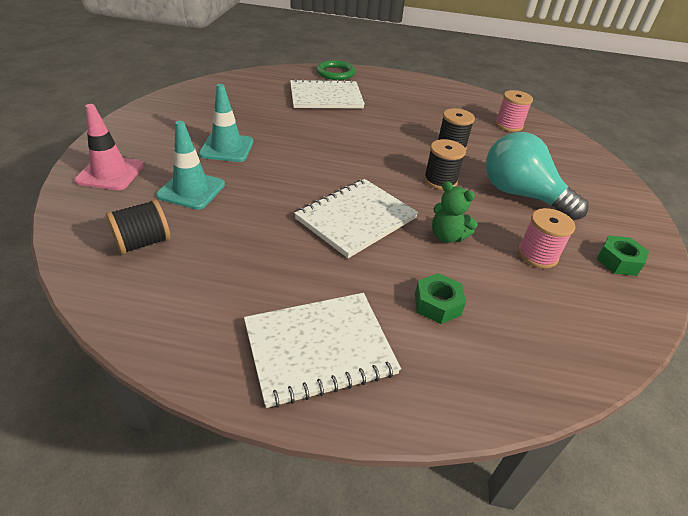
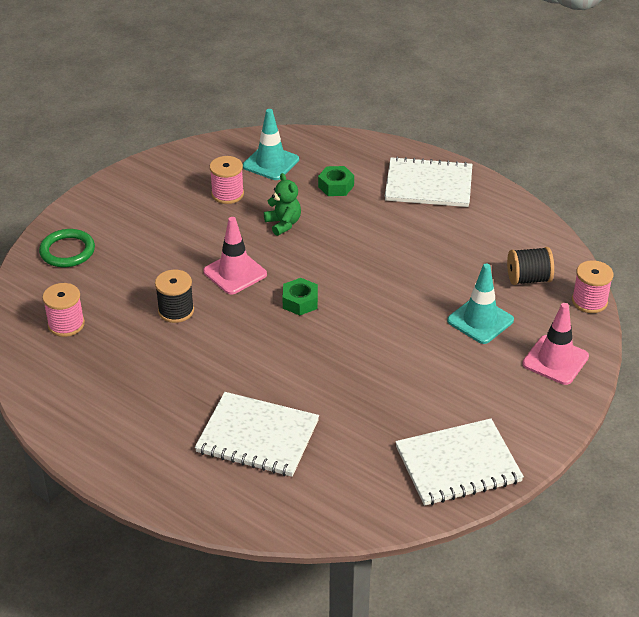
camera: 150 degrees left, 0 degrees up
turquoise traffic cone [199,84,254,162] -> turquoise traffic cone moved to [243,109,299,180]
white notebook [294,179,418,258] -> white notebook moved to [395,419,524,506]
green ring [316,60,355,80] -> green ring moved to [39,229,95,267]
black spool [424,139,466,190] -> pink traffic cone [203,217,267,294]
turquoise light bulb [486,132,589,220] -> none
green nut [597,235,649,276] -> green nut moved to [282,278,318,315]
none -> pink spool [572,260,614,313]

